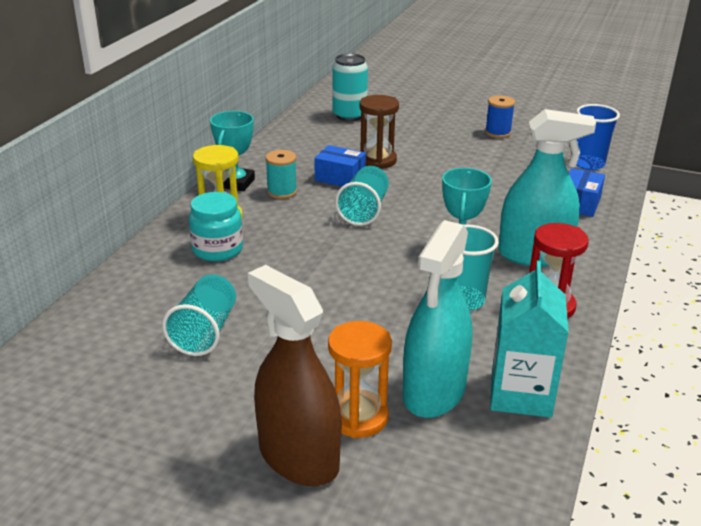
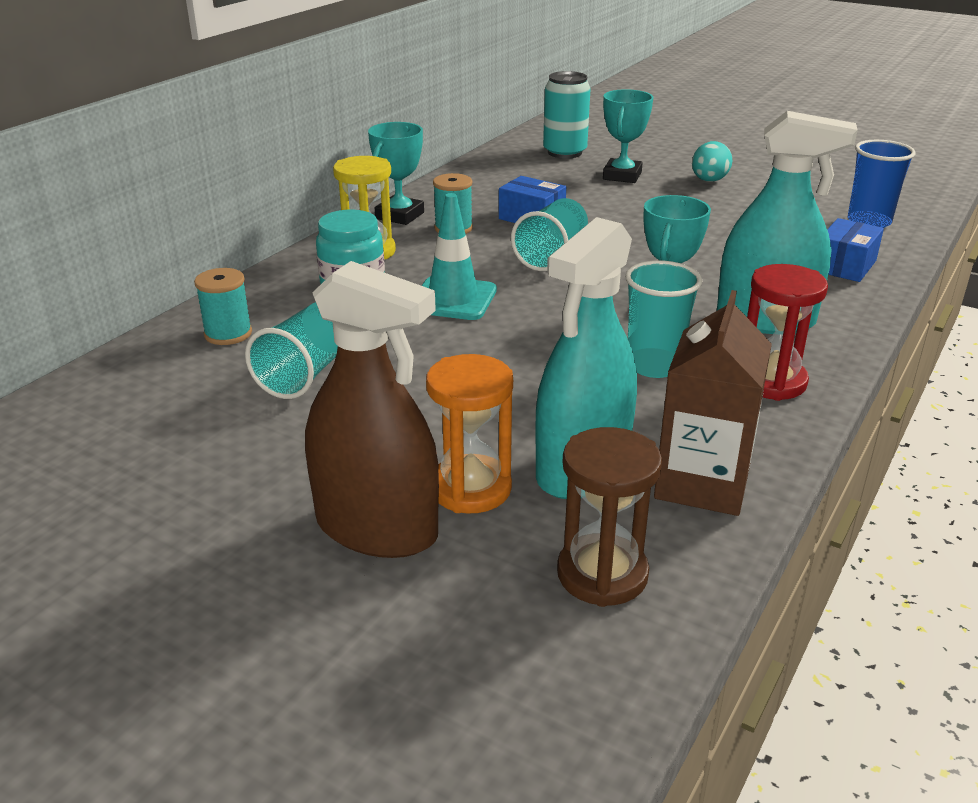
camera: 10 degrees right, 0 degrees up
brown spray bottle [248,265,342,486] -> brown spray bottle turned 150 degrees clockwise [305,261,439,558]
brown hourglass [359,95,399,169] -> brown hourglass moved to [557,427,662,607]
blue spool [485,95,515,138] -> none
turquoise carton [490,261,569,418] -> brown carton [654,290,772,516]
none -> turquoise spool [194,268,252,345]
none -> turquoise traffic cone [421,193,497,320]
none -> turquoise trophy [603,89,653,183]
none -> turquoise egg [692,141,732,182]

